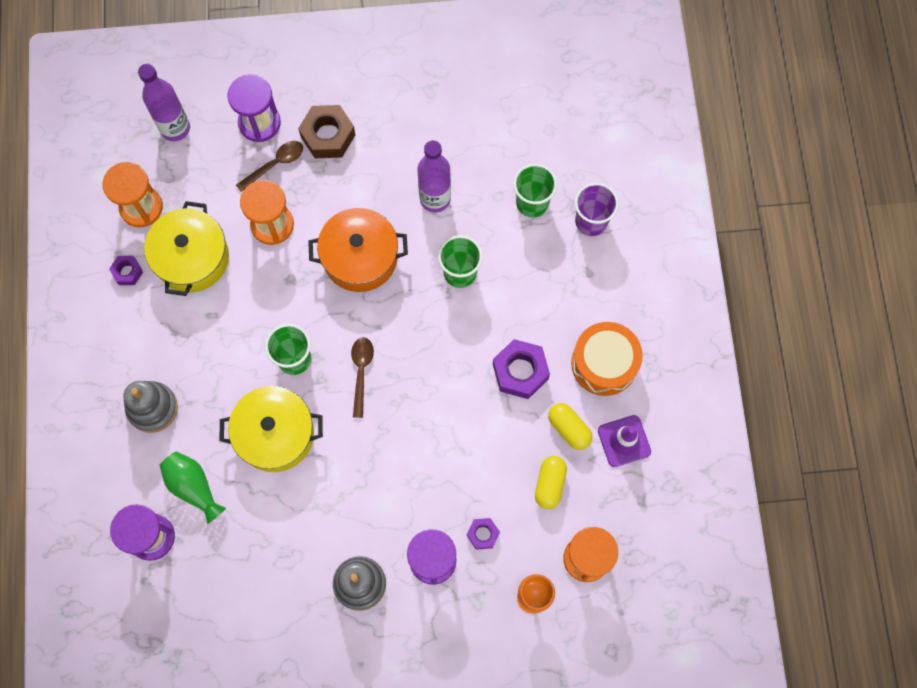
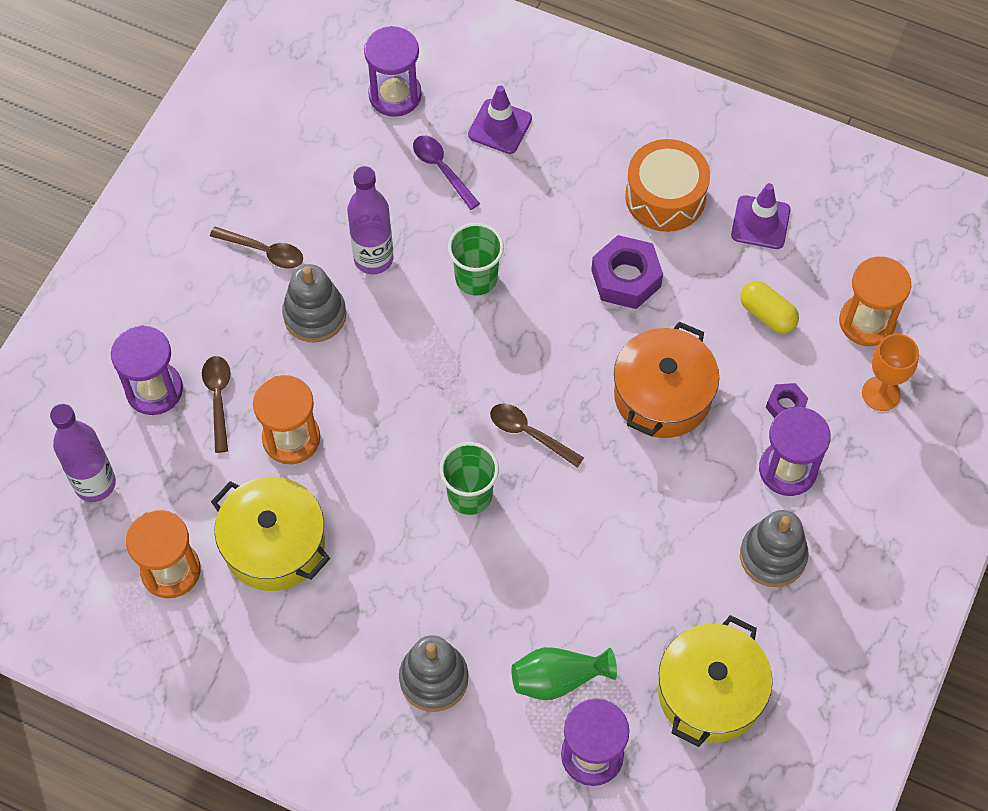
camera: 60 degrees left, 10 degrees down
purple nut [109,256,143,285] -> none
yellow pot [220,386,323,472] -> yellow pot moved to [658,615,773,747]
brown nut [298,105,355,158] -> none
orange pot [308,208,408,292] -> orange pot moved to [614,322,719,438]
green cup [513,164,557,217] -> purple spoon [413,136,480,210]
yellow capsule [548,403,593,450] -> none
purple cup [575,183,619,236] -> purple traffic cone [468,86,532,154]
none -> brown spoon [210,227,303,269]
none -> grey stacking toy [282,264,346,343]
none -> purple hourglass [364,26,422,117]

